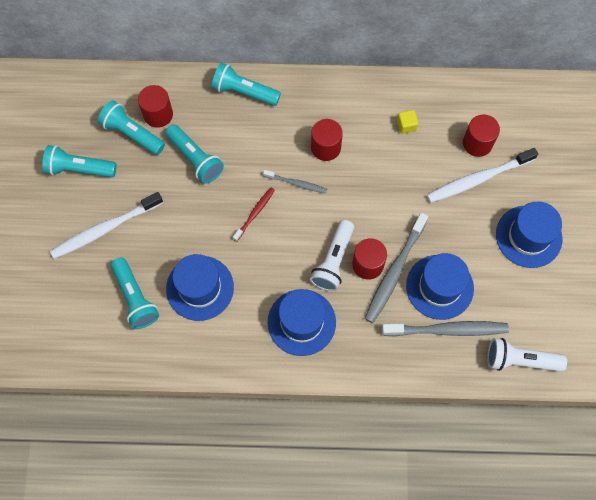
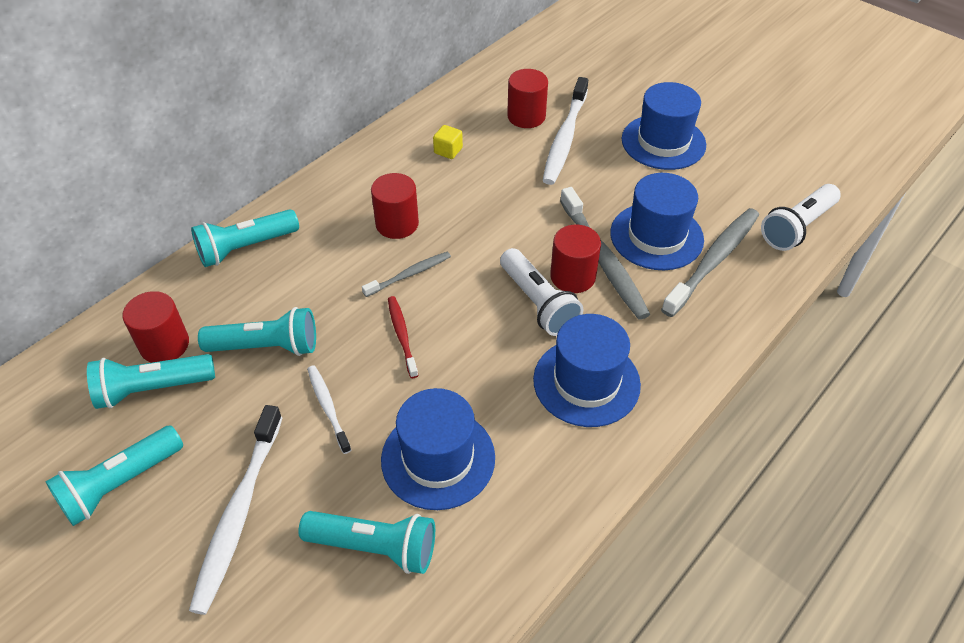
camera: 50 degrees left, 20 degrees down
none -> white toothbrush [307,366,351,454]

